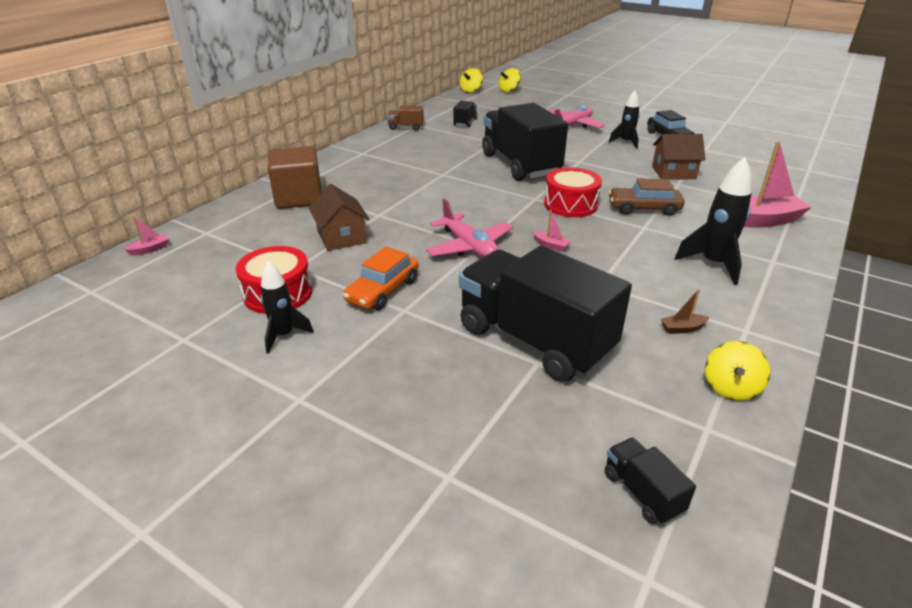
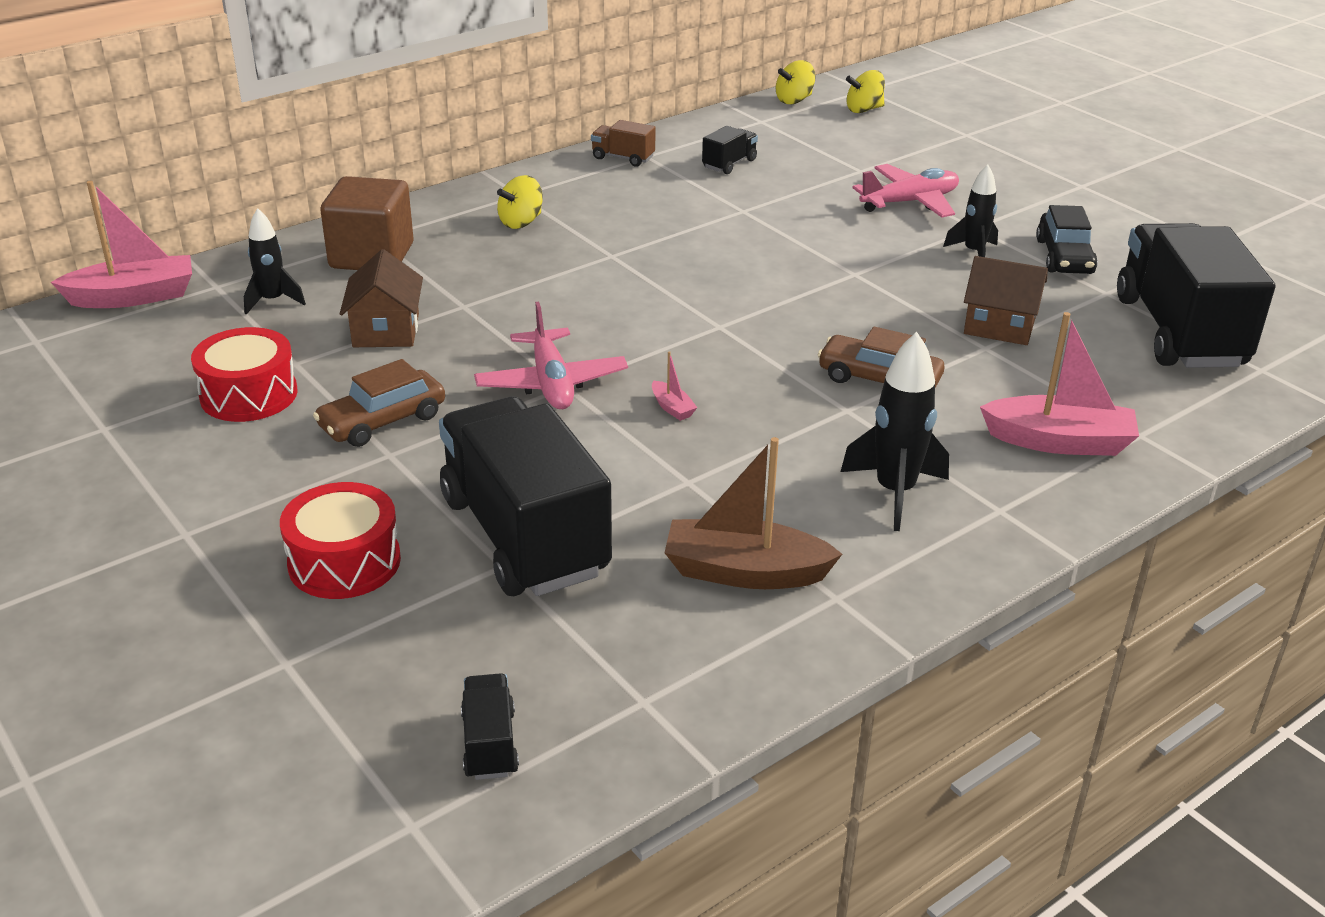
camera: 20 degrees right, 0 degrees up
pink boat [124,216,169,256] -> pink boat [51,181,192,308], size x2.30
black rocket [260,261,314,354] -> black rocket moved to [244,208,306,315]
orange car [343,246,419,310] -> brown car [313,359,445,447]
black truck [482,103,568,181] -> black truck moved to [1117,223,1275,368]
red drum [544,167,602,217] -> red drum moved to [280,482,401,599]
brown boat [661,289,709,334] -> brown boat [664,437,842,589], size x2.30
yellow spinning top [705,341,770,401] -> yellow spinning top moved to [497,175,543,229]

